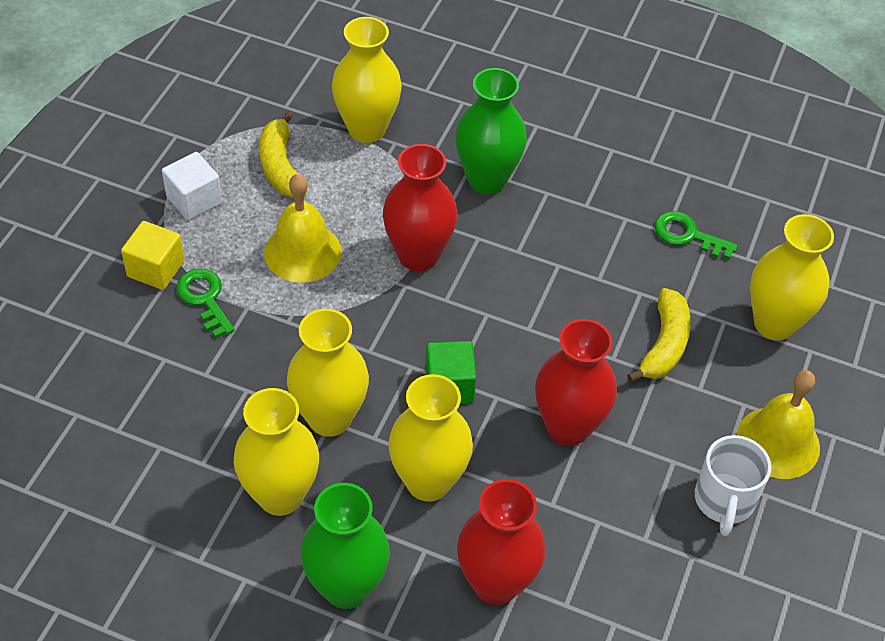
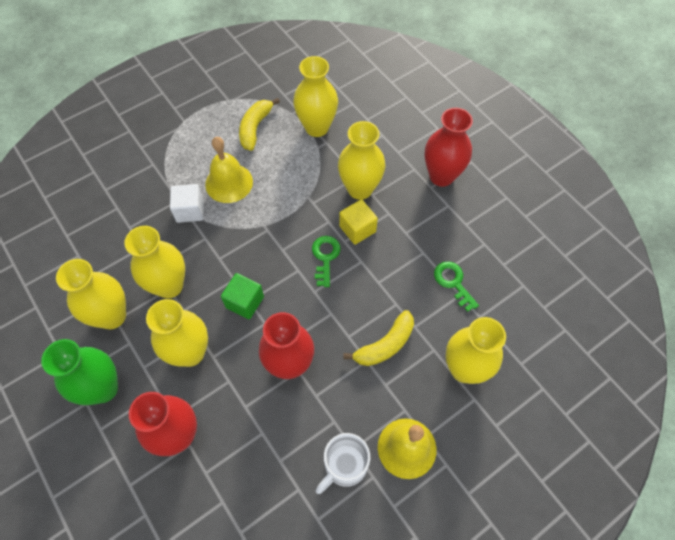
camera: 35 degrees right, 10 degrees up
yellow cube [121,221,185,290] -> yellow cube moved to [339,199,378,245]
white cube [162,152,222,220] -> white cube moved to [170,184,204,223]
green key [176,269,235,338] -> green key moved to [312,236,341,287]
red vase [383,144,458,271] -> red vase moved to [425,108,473,187]
green vase [455,68,527,194] -> yellow vase [338,121,385,200]

